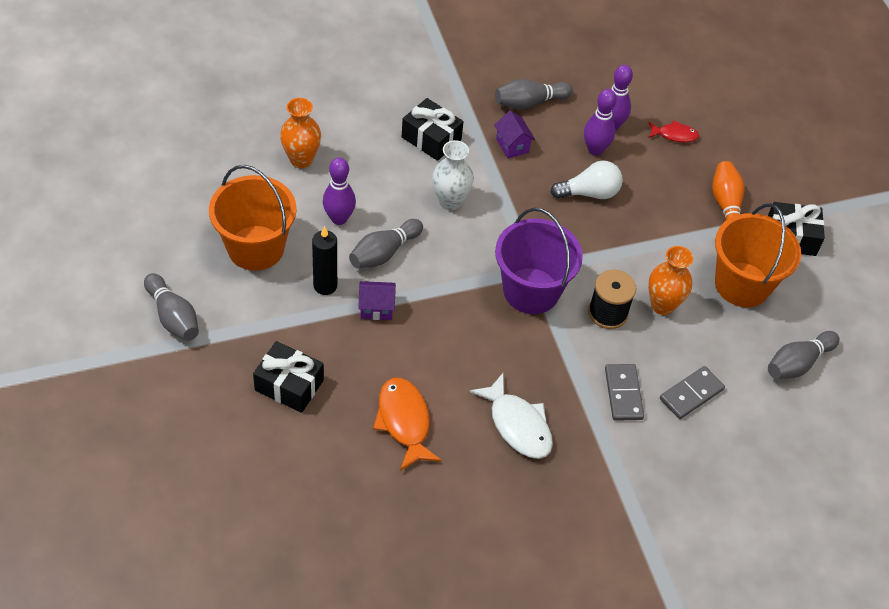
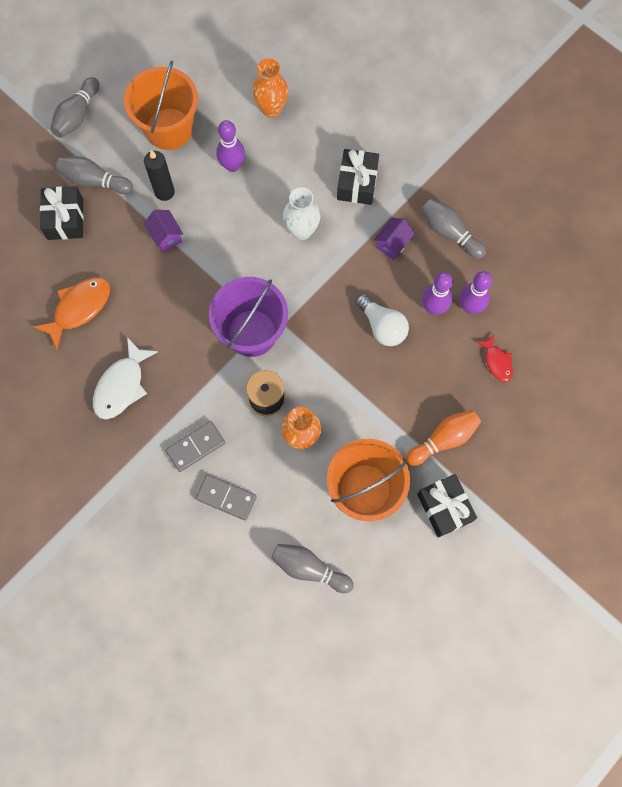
camera: 65 degrees right, 20 degrees up
grey bowling pin [349,219,423,268] -> grey bowling pin moved to [56,156,133,194]

